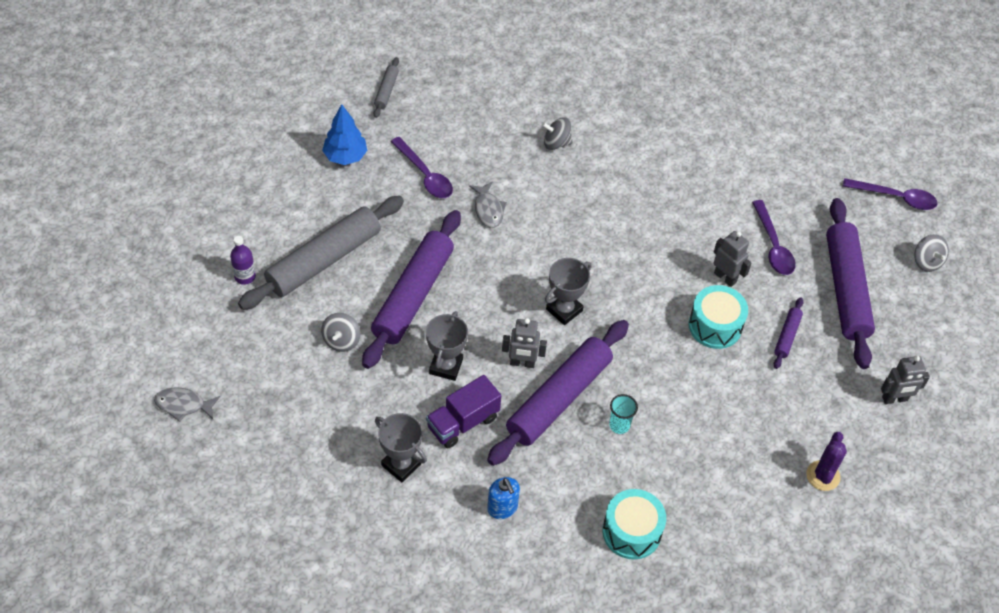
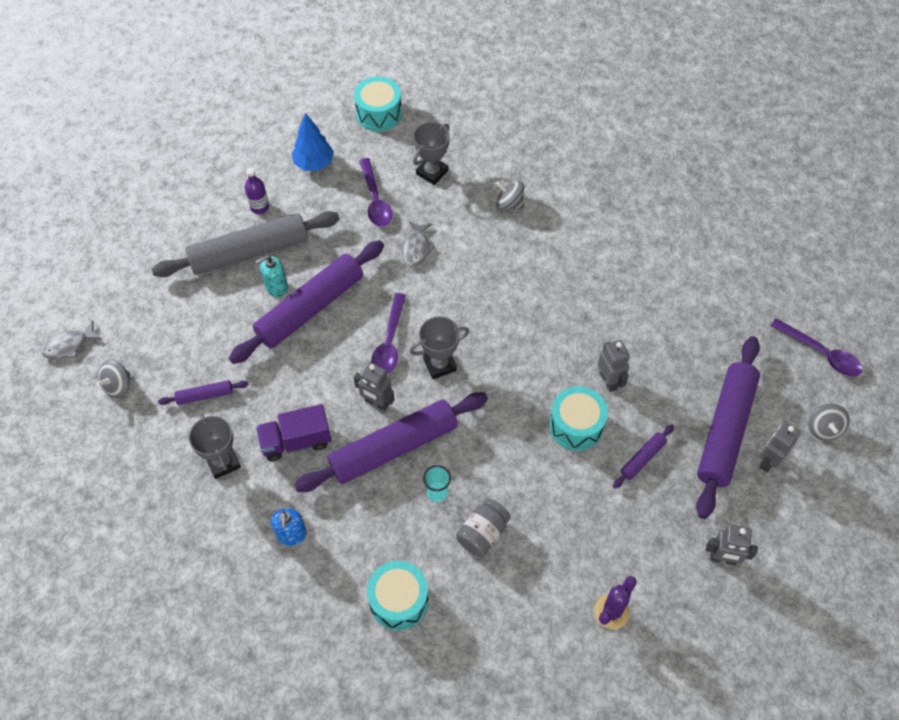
camera: 25 degrees right, 5 degrees up
grey fish [154,387,220,422] -> grey fish turned 60 degrees counterclockwise [41,321,101,359]
purple bottle [230,236,256,285] -> purple bottle moved to [245,168,269,214]
grey spinning top [321,313,361,352] -> grey spinning top moved to [96,360,130,398]
grey rolling pin [374,57,399,118] -> turquoise drum [354,76,402,131]
grey trophy [426,311,468,381] -> grey trophy moved to [413,122,450,185]
purple spoon [752,200,796,275] -> purple spoon moved to [371,293,406,374]
none -> purple rolling pin [158,380,249,405]
none -> turquoise soap dispenser [256,255,288,297]
none -> grey jar [456,498,511,557]
none -> grey robot [760,422,801,472]

